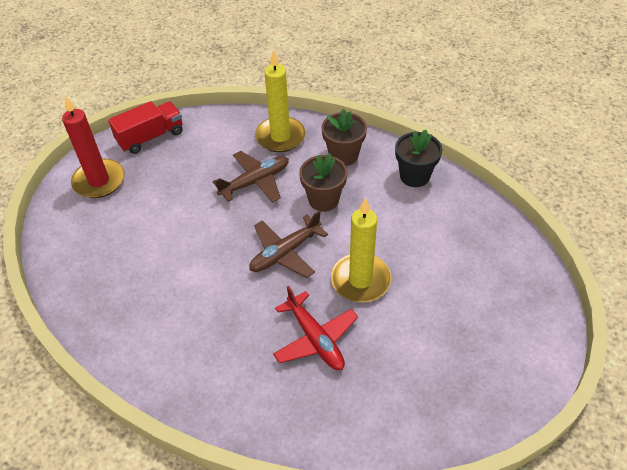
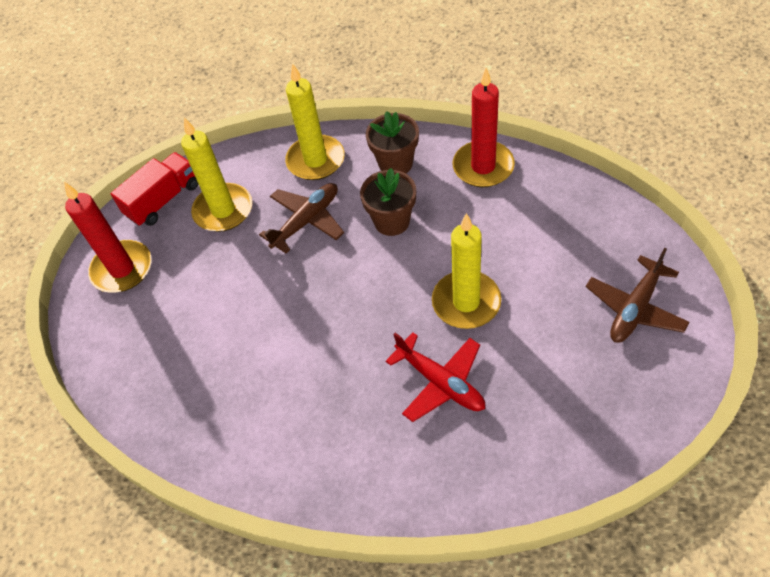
camera: 10 degrees left, 5 degrees up
brown plane [249,211,328,278] -> brown plane moved to [586,248,690,343]
black flower pot [395,130,442,187] -> red candle [453,68,515,187]
none -> yellow candle [181,117,252,232]

